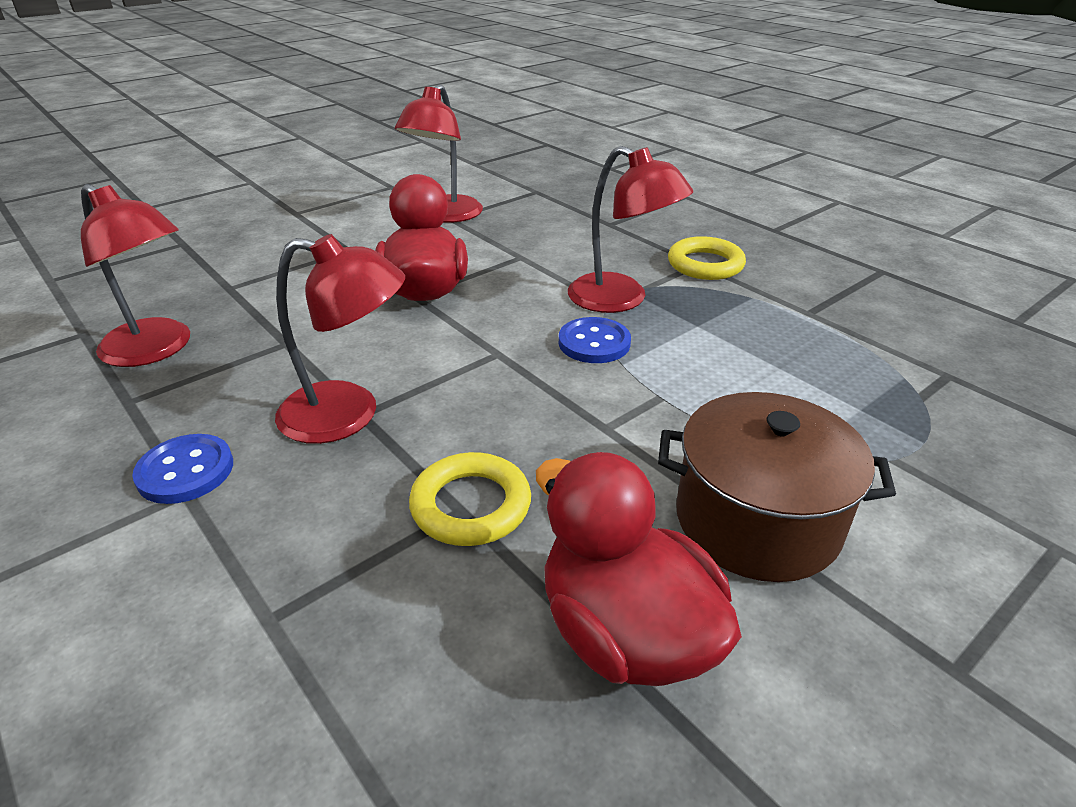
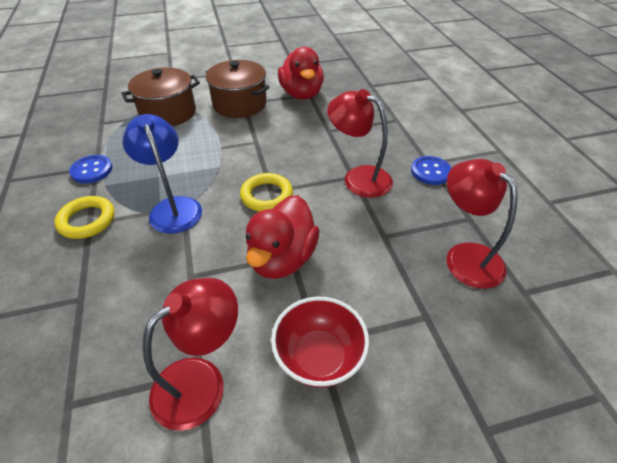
camera: 155 degrees left, 10 degrees up
yellow ring [409,452,531,546] -> yellow ring moved to [240,173,293,212]
blue button [559,317,631,363] -> blue button moved to [69,155,113,183]
red lamp [568,146,693,313] -> blue lamp [123,114,202,234]
none -> brown pot [121,67,200,126]
none -> red bowl [271,297,369,388]

